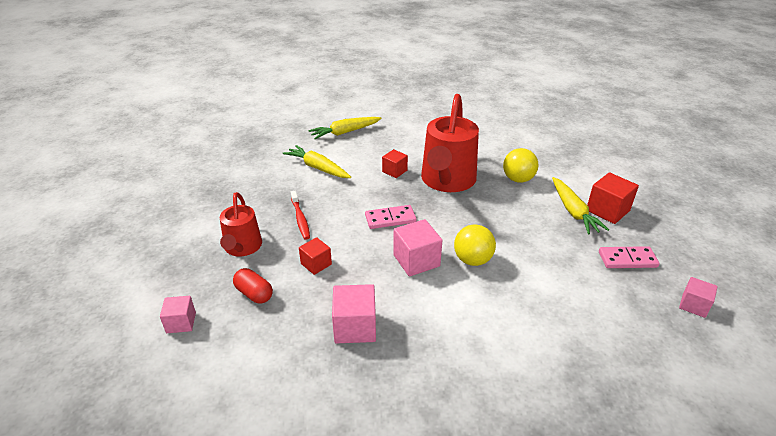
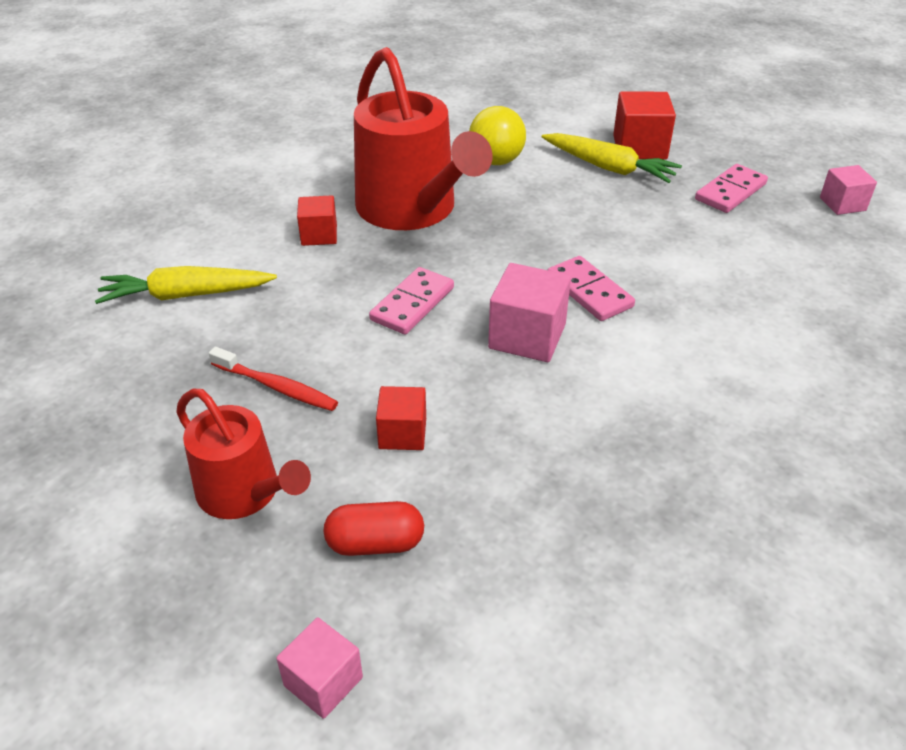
camera: 45 degrees left, 5 degrees up
yellow carrot [308,117,382,139] -> none
pink cube [332,284,376,343] -> none
yellow ball [454,225,496,266] -> pink domino [548,256,635,321]

